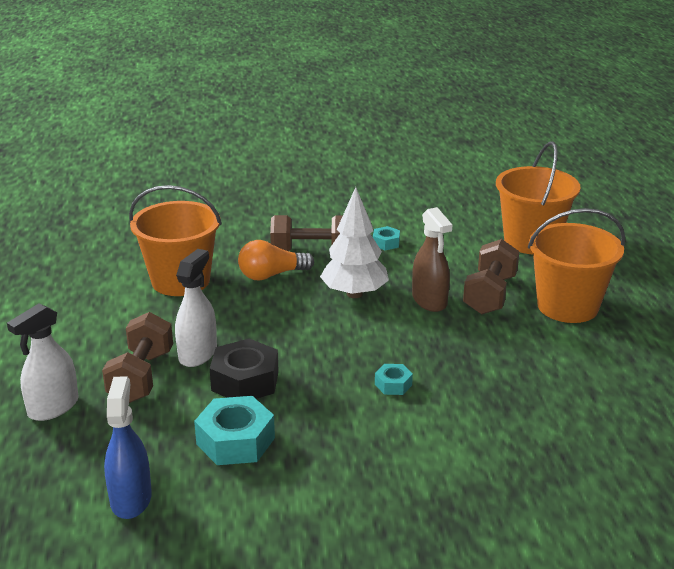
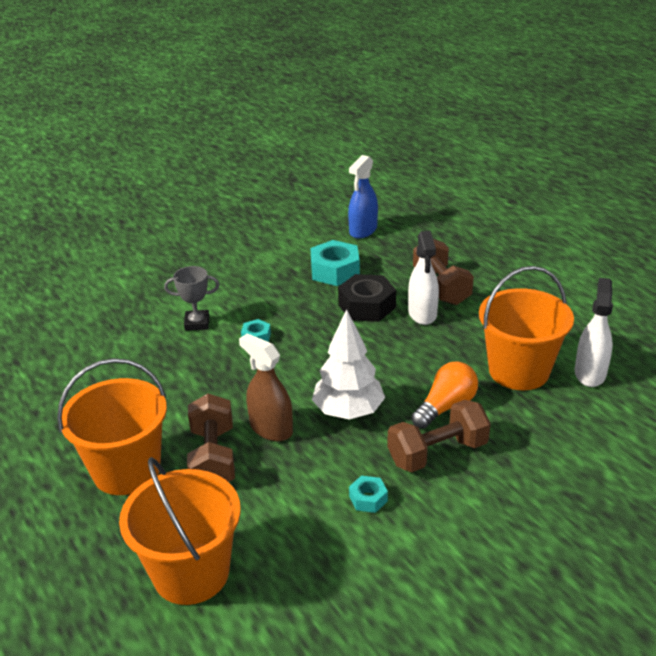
camera: 155 degrees right, 5 degrees up
white spray bottle [7,303,79,421] -> white spray bottle moved to [575,278,613,387]
blue spray bottle [104,376,152,519] -> blue spray bottle turned 60 degrees clockwise [348,155,378,238]
none -> grey trophy [164,266,220,331]

